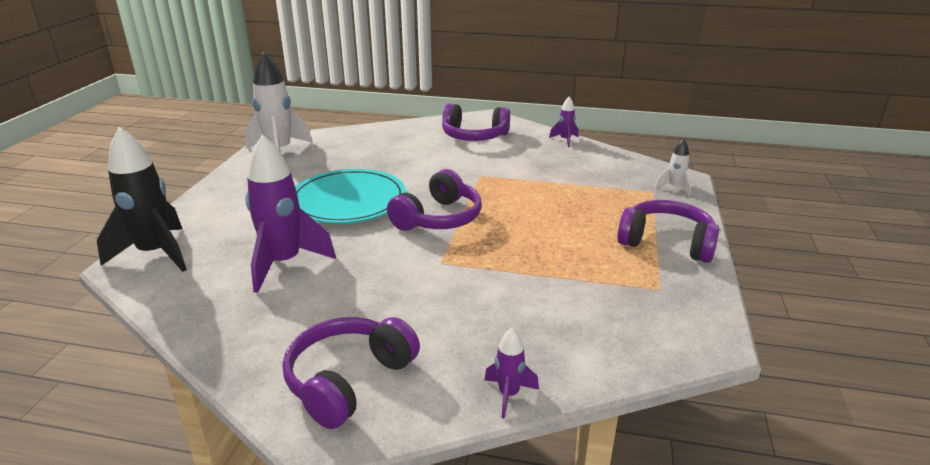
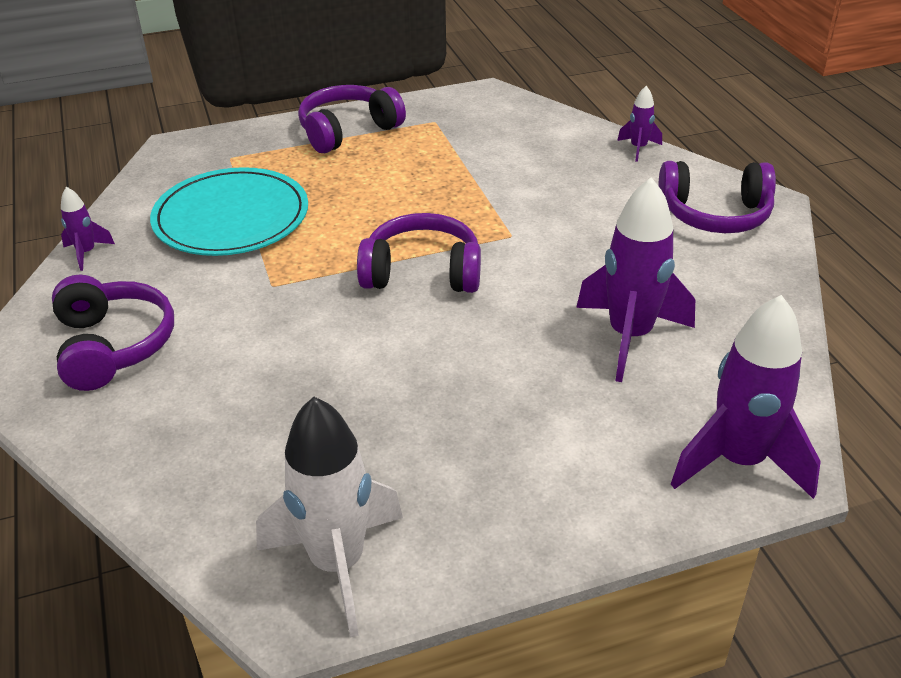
camera: 120 degrees left, 10 degrees up
black rocket [97,127,187,272] -> purple rocket [671,295,821,499]
turquoise plate [295,169,406,223] -> turquoise plate moved to [150,167,308,256]
purple headphones [617,200,720,263] -> purple headphones turned 60 degrees clockwise [298,85,406,153]
white rocket [655,139,691,196] -> none

